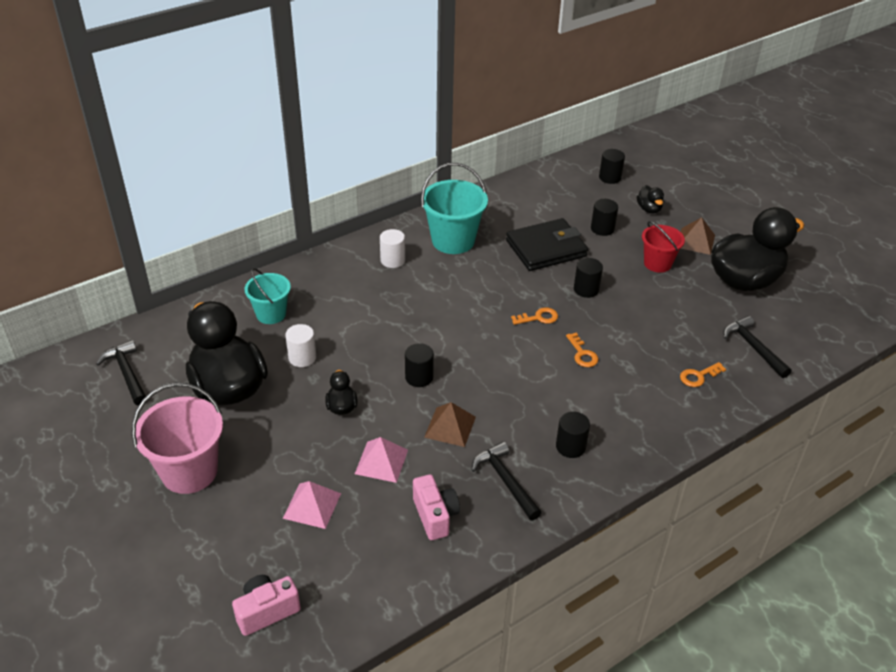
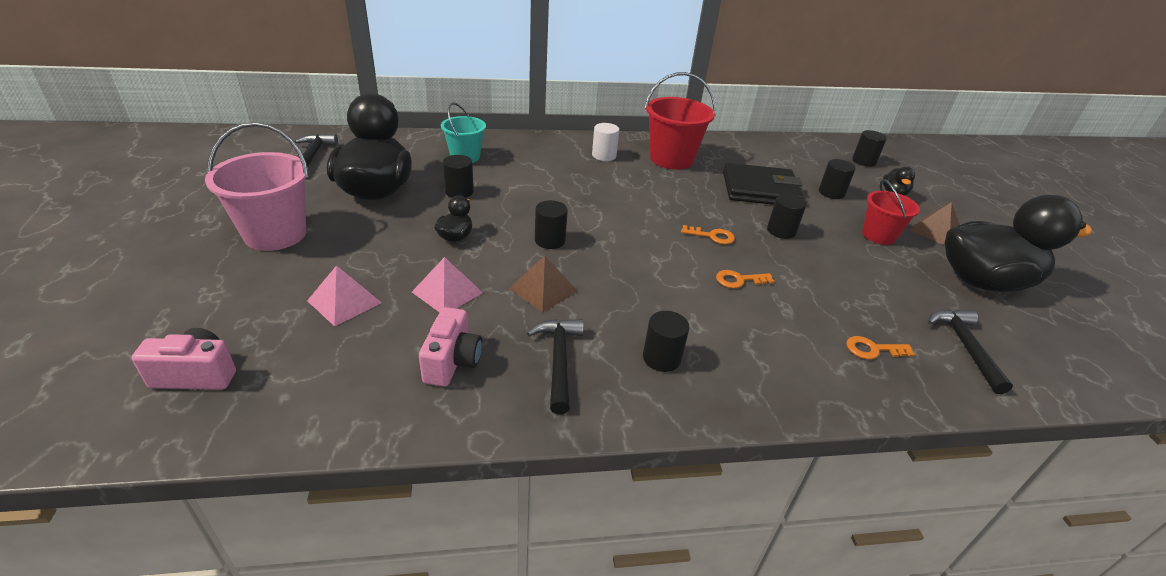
camera: 25 degrees right, 5 degrees down
white cylinder [285,324,316,367] -> black cylinder [443,155,474,198]
turquoise bucket [421,163,488,254] -> red bucket [645,72,716,170]
orange key [566,333,599,367] -> orange key turned 75 degrees clockwise [716,270,775,288]

